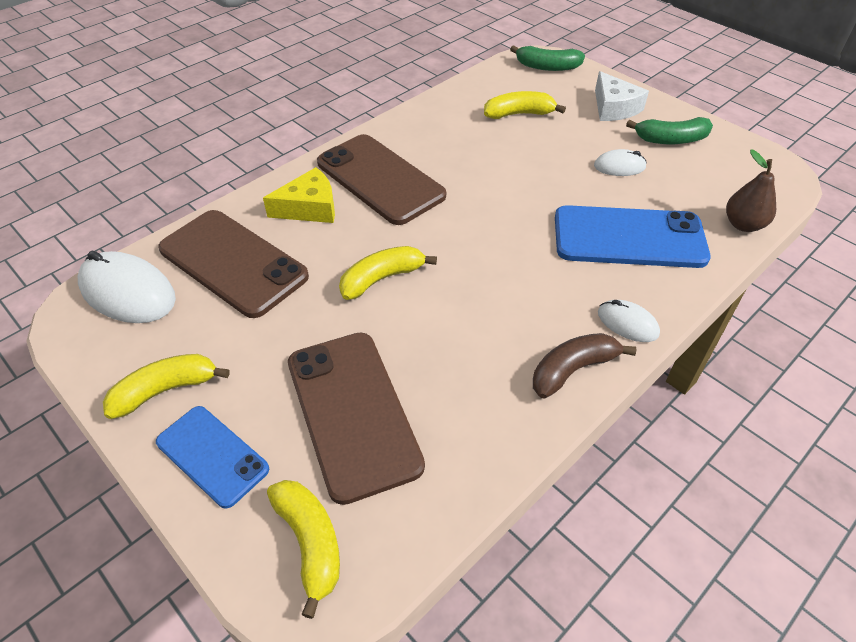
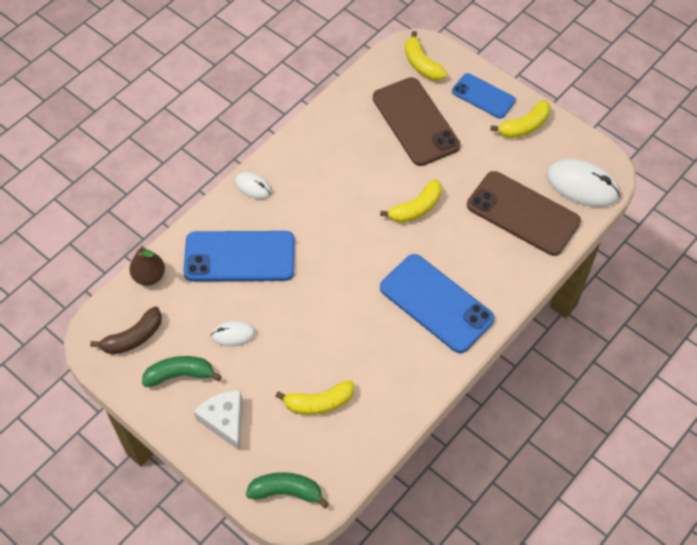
camera: 175 degrees right, 10 degrees up
yellow cheese [263,167,335,223] -> none
brown phone [317,134,446,225] -> blue phone [380,254,495,353]
brown banana [533,333,636,398] -> brown banana moved to [90,307,162,355]

